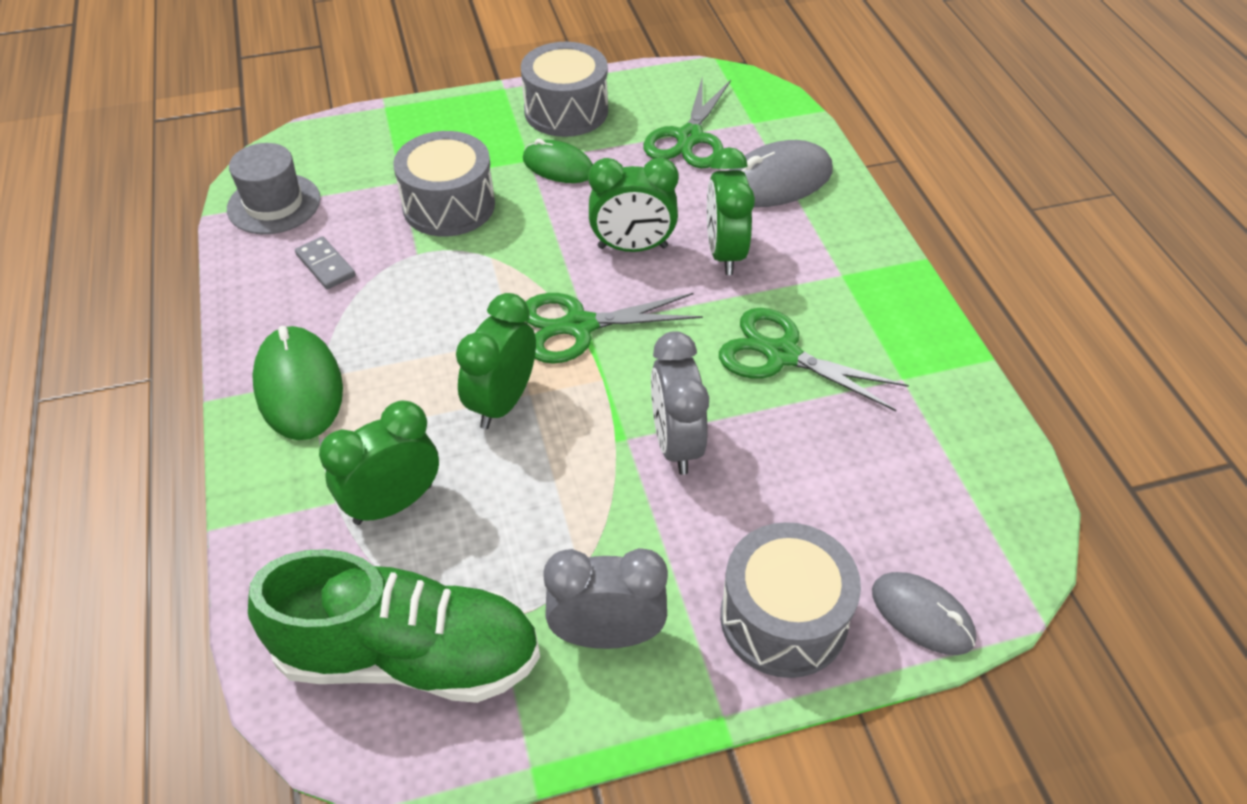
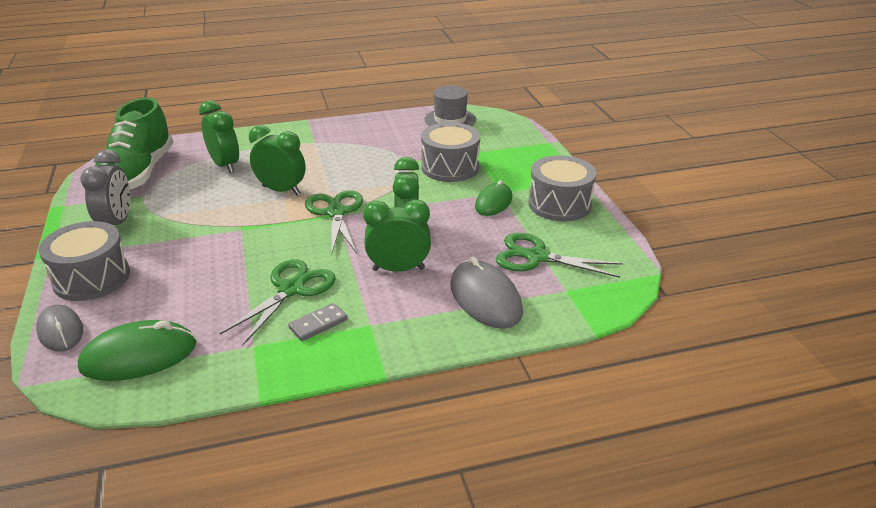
camera: 90 degrees right, 15 degrees down
green mouse [252,326,343,440] -> green mouse moved to [78,320,196,381]
grey domino [295,236,355,289] -> grey domino moved to [288,303,348,341]
grey clock [651,331,709,475] -> none
grey mouse [872,572,976,655] -> grey mouse turned 75 degrees counterclockwise [36,305,83,352]

